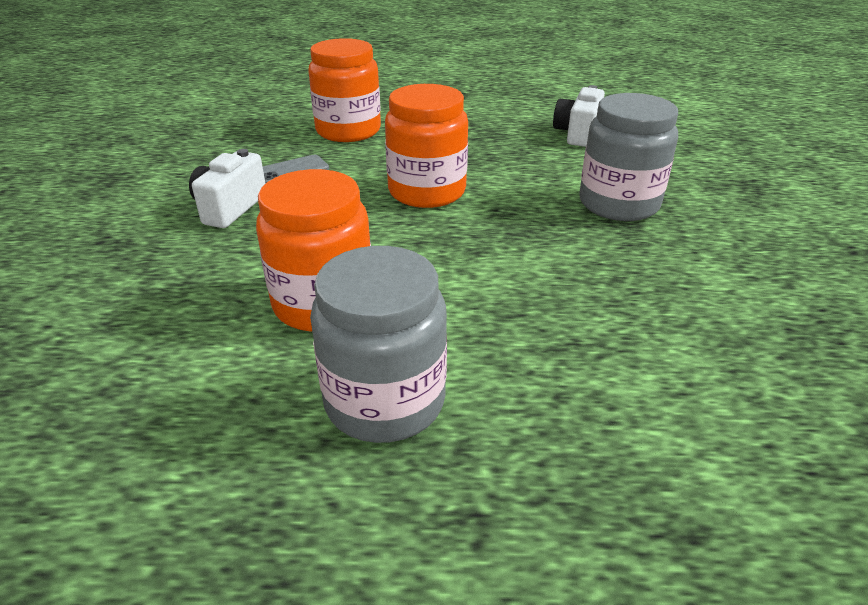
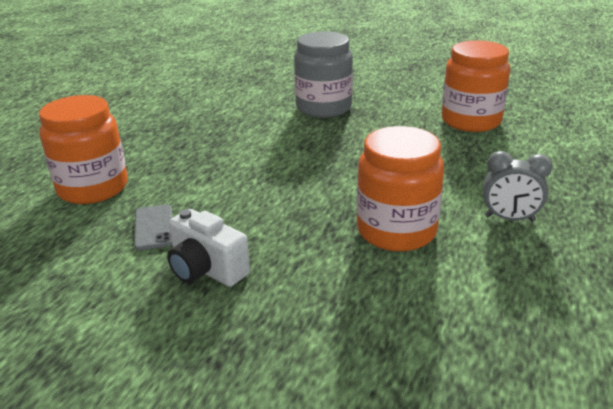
camera: 70 degrees left, 5 degrees down
grey jar [310,246,447,443] -> grey clock [483,151,552,222]
orange jar [385,84,468,208] -> orange jar moved to [441,40,510,132]
white camera [553,85,605,147] -> none

